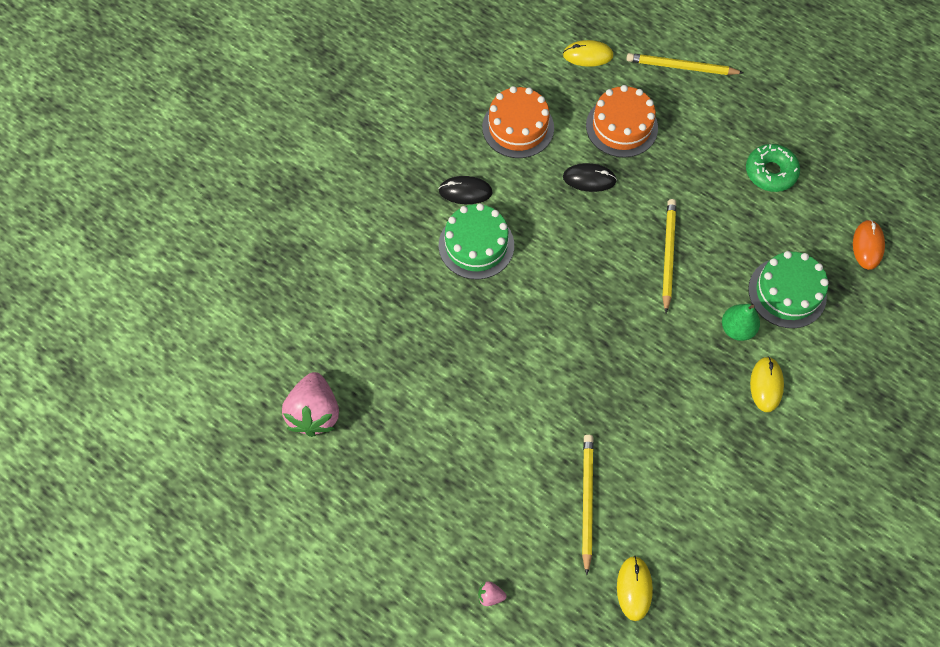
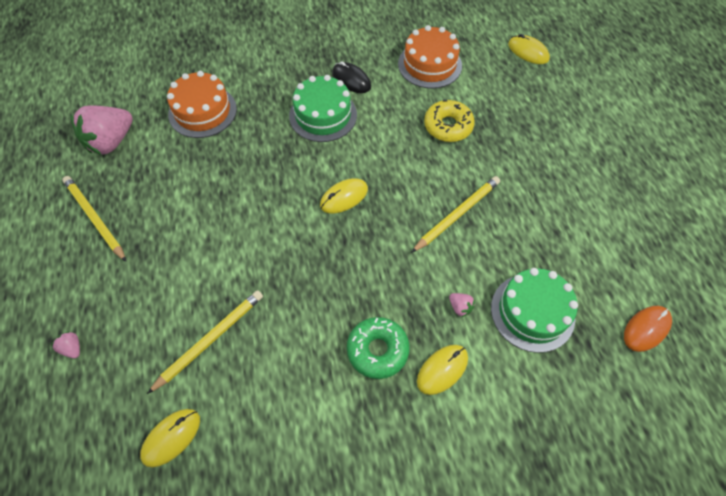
camera: 40 degrees right, 5 degrees down
black mouse [563,163,617,192] -> yellow donut [424,100,475,142]
orange cake [586,85,658,158] -> orange cake moved to [167,71,237,138]
yellow pencil [626,53,744,75] -> yellow pencil moved to [62,176,126,262]
green pear [722,304,760,341] -> pink strawberry [449,293,475,318]
green donut [746,144,800,192] -> green donut moved to [347,317,410,379]
none -> yellow mouse [320,178,368,213]

